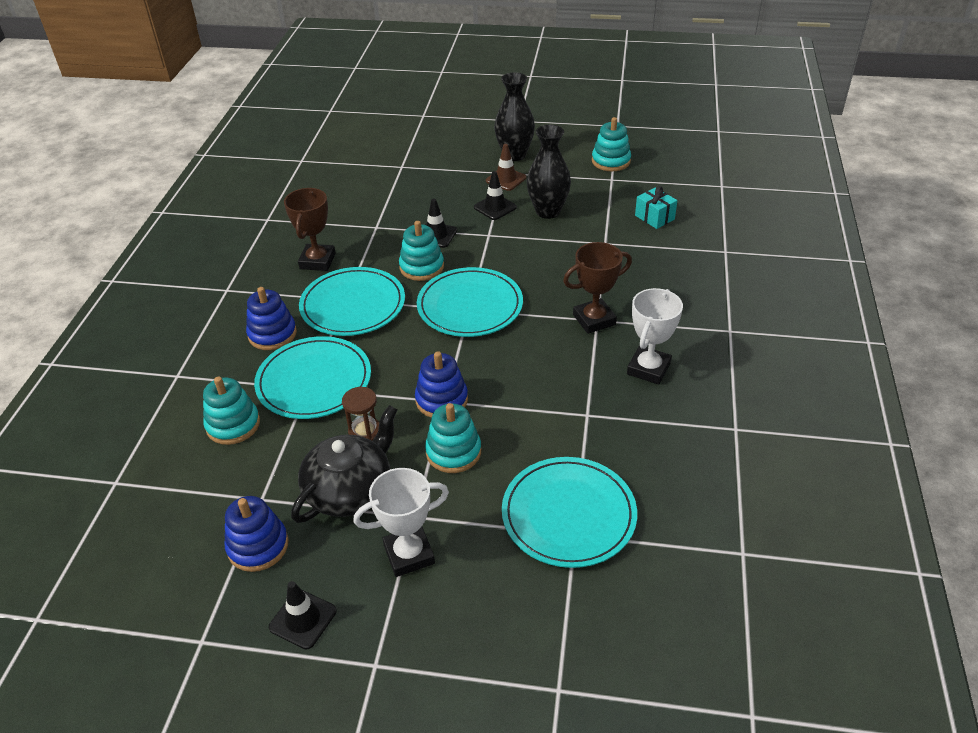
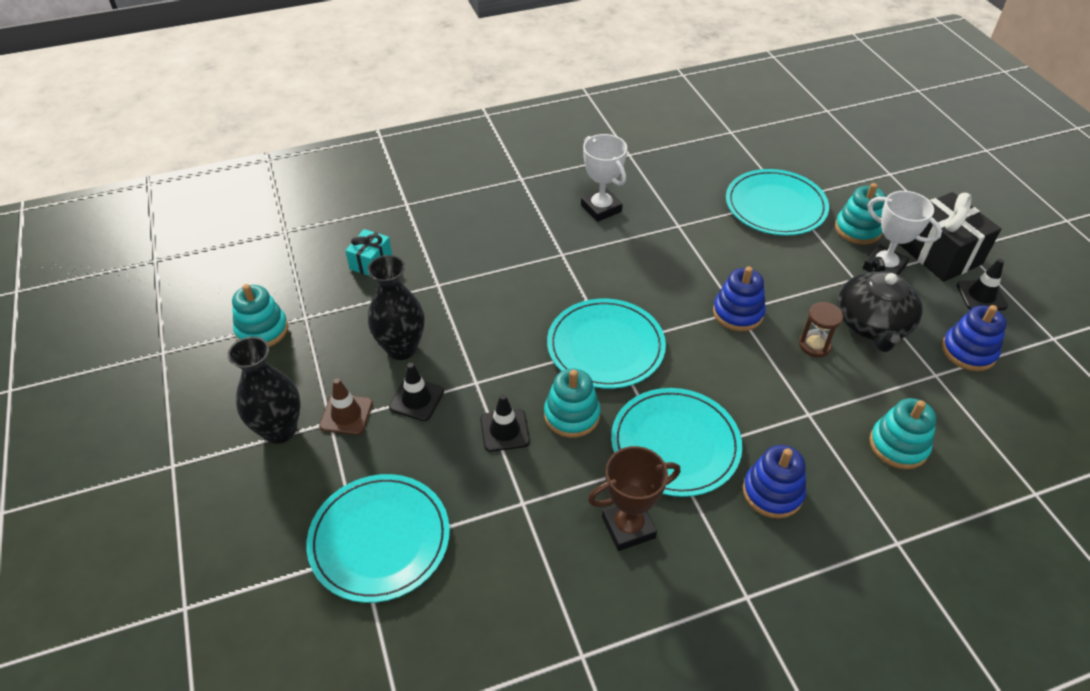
camera: 120 degrees left, 5 degrees up
turquoise plate [254,336,371,419] -> turquoise plate moved to [307,474,450,603]
black teapot [291,405,397,523] -> black teapot turned 90 degrees counterclockwise [837,257,923,352]
turquoise stacking toy [425,403,481,473] -> turquoise stacking toy moved to [835,183,886,245]
brown trophy [563,242,632,334] -> none
white trophy [627,288,683,385] -> white trophy turned 60 degrees clockwise [581,134,627,222]
none -> black gift [899,192,1001,282]

